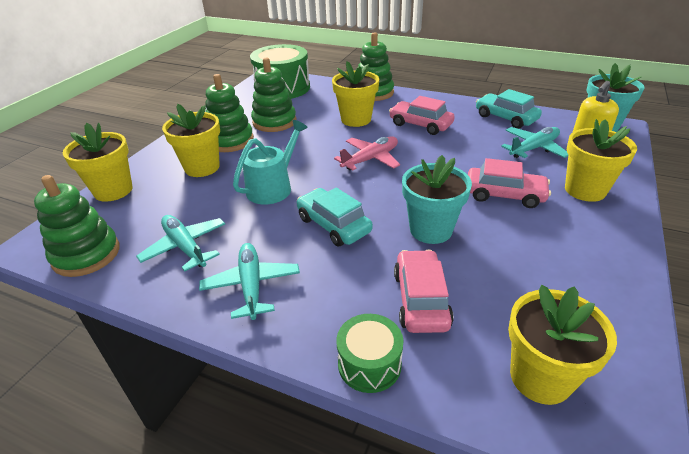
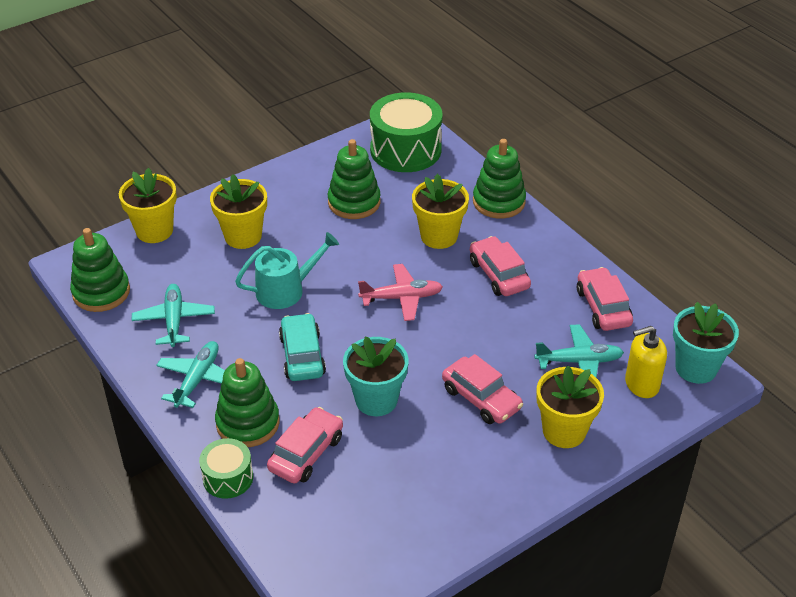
camera: 30 degrees right, 5 degrees up
green stacking toy [205,74,254,152] -> green stacking toy moved to [215,358,279,447]
turquoise car [476,89,542,129] -> pink car [577,267,633,331]
yellow flower pot [508,285,617,405] -> none

